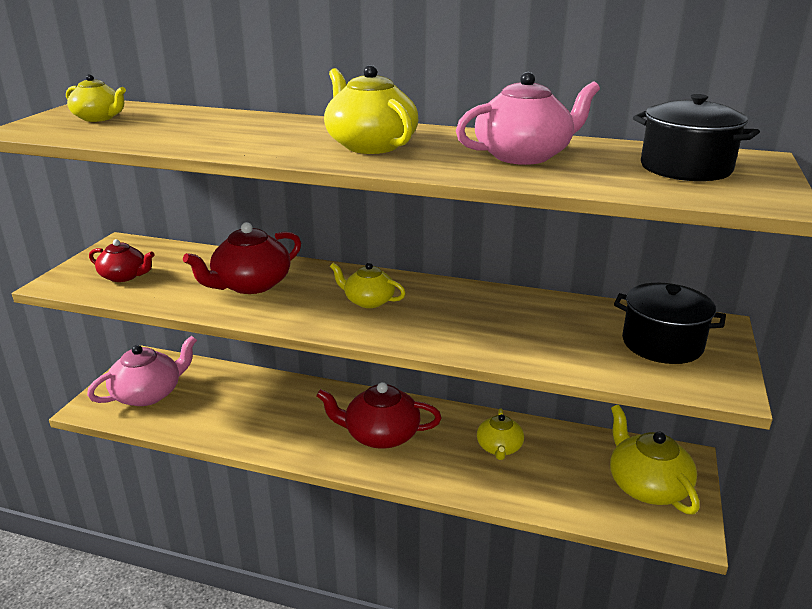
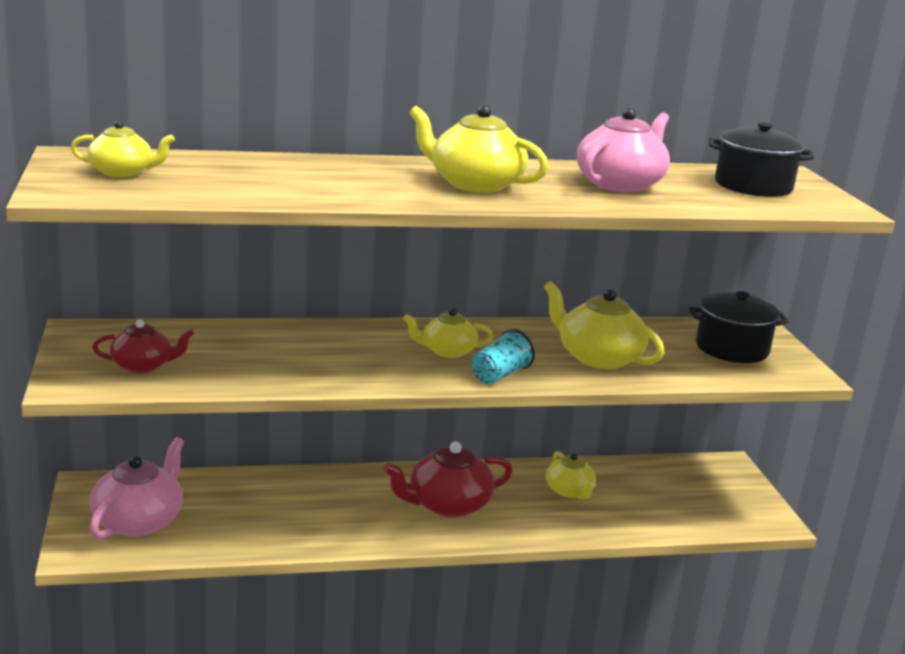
camera: 30 degrees left, 5 degrees down
red teapot [183,222,301,294] -> none
yellow teapot [610,405,700,514] -> yellow teapot moved to [544,281,665,369]
none -> turquoise cup [471,329,535,384]

